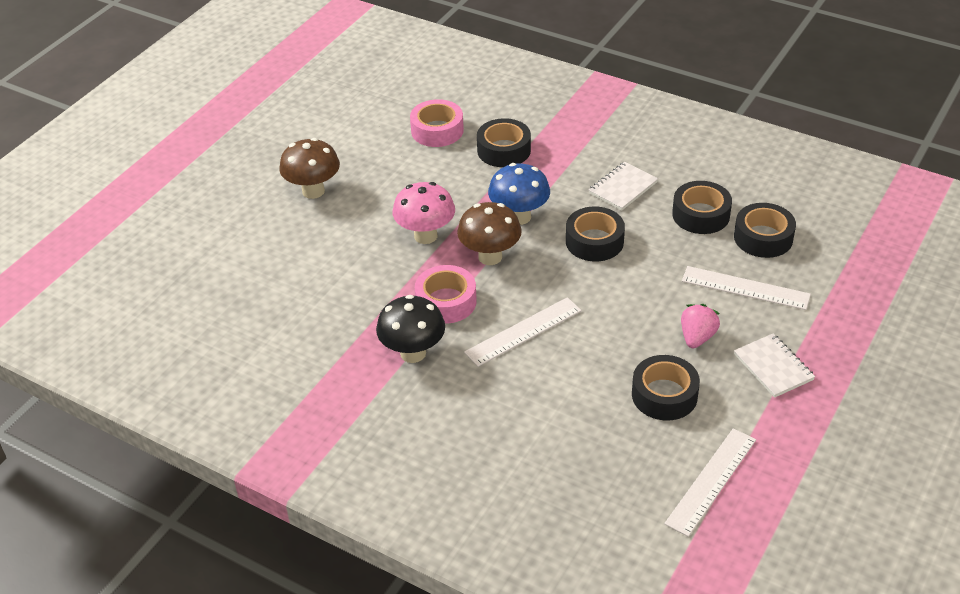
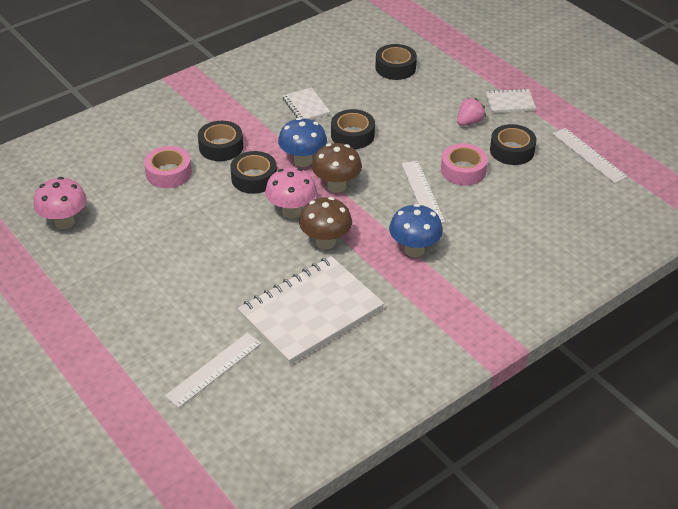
camera: 70 degrees left, 0 degrees up
brown mushroom [279,138,340,199] -> brown mushroom moved to [299,197,352,250]
black mushroom [376,295,445,363] -> blue mushroom [389,204,443,257]
pink tape [415,265,477,324] -> pink tape moved to [441,143,488,186]
black tape [672,181,732,234] -> black tape moved to [230,151,277,194]
pink strawberry [681,304,720,348] -> pink strawberry turned 90 degrees clockwise [457,98,486,126]
white ruler [682,266,811,310] -> white ruler moved to [165,333,262,408]
none -> pink mushroom [33,177,87,229]
none -> white notebook [238,256,385,365]

